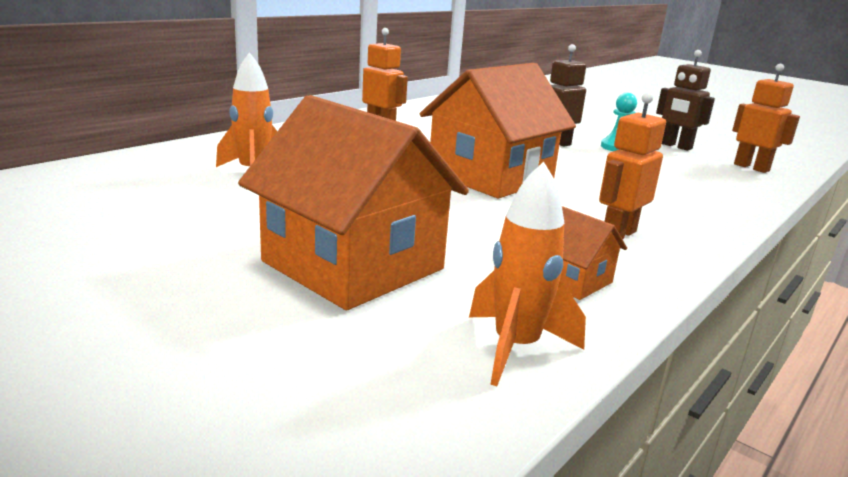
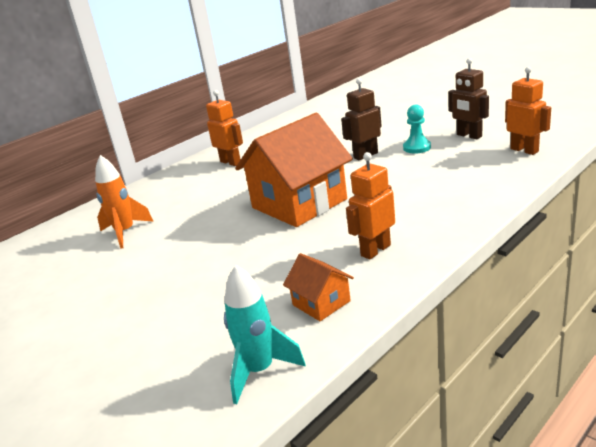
camera: 10 degrees right, 5 degrees up
orange house [238,95,469,310] -> none
orange rocket [469,161,586,386] -> turquoise rocket [224,265,306,404]

